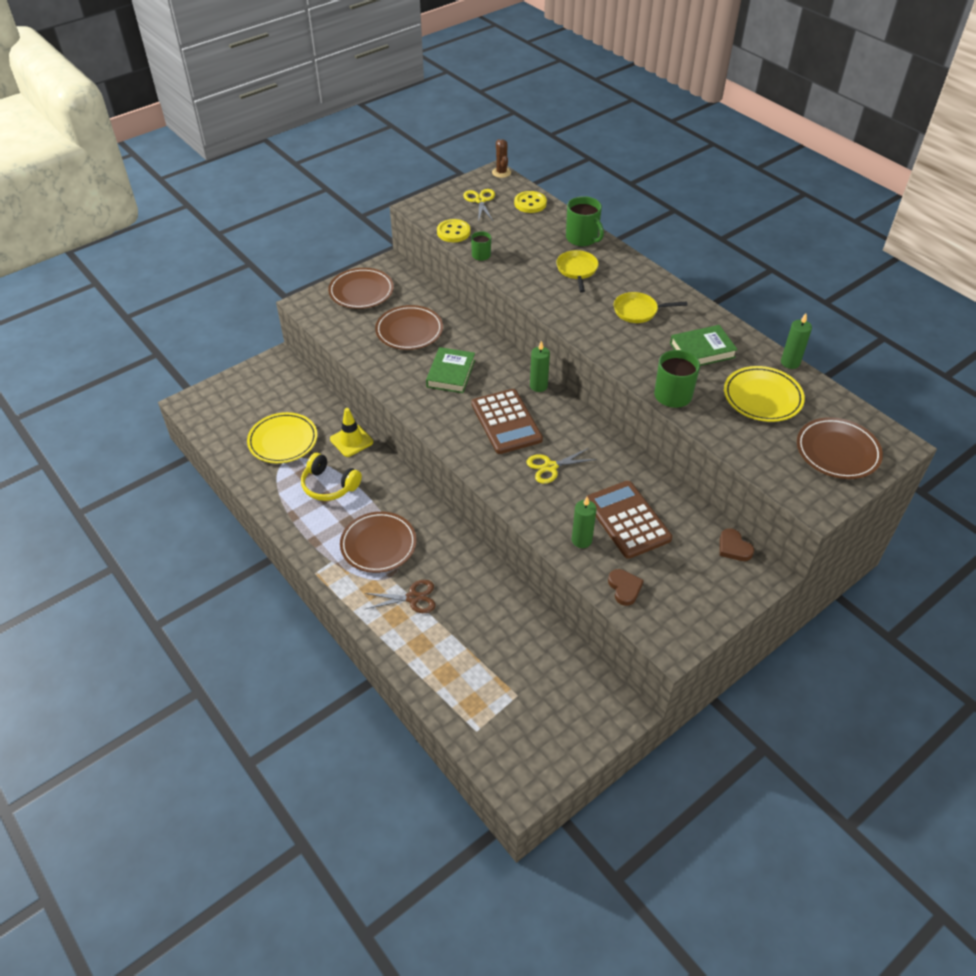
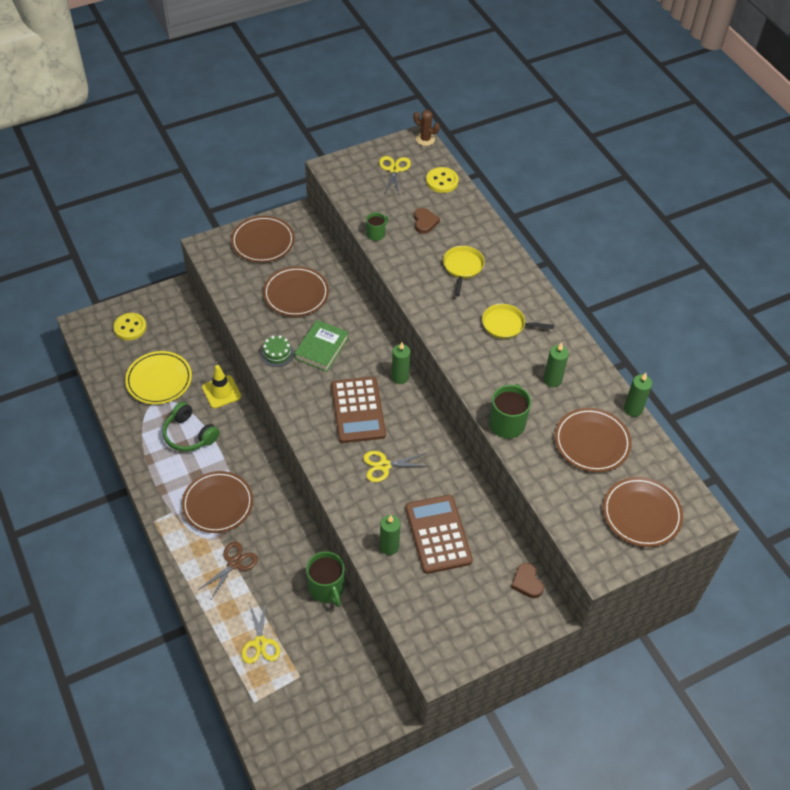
camera: 10 degrees right, 5 degrees up
yellow headphones [301,453,362,501] -> green headphones [162,402,219,452]
brown scissors [365,580,435,613] -> brown scissors turned 60 degrees counterclockwise [198,542,258,599]
yellow button [437,219,470,242] -> yellow button moved to [113,313,146,340]
brown cactus [492,139,511,178] -> brown cactus turned 60 degrees counterclockwise [413,110,440,146]
green mug [566,196,604,246] -> green mug moved to [306,551,345,607]
brown heart [608,569,644,606] -> brown heart moved to [414,208,440,234]
green book [670,325,738,366] -> green candle [544,343,569,387]
yellow plate [724,366,805,422] -> brown plate [555,408,632,472]
none -> yellow scissors [241,602,280,664]
none -> green cake [260,335,294,367]

